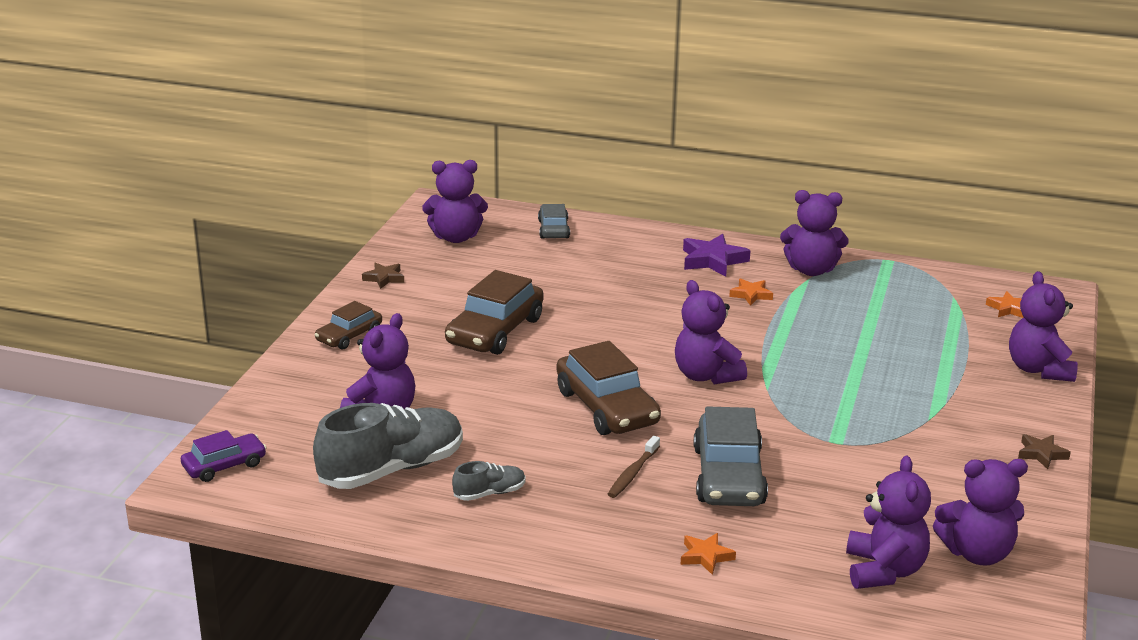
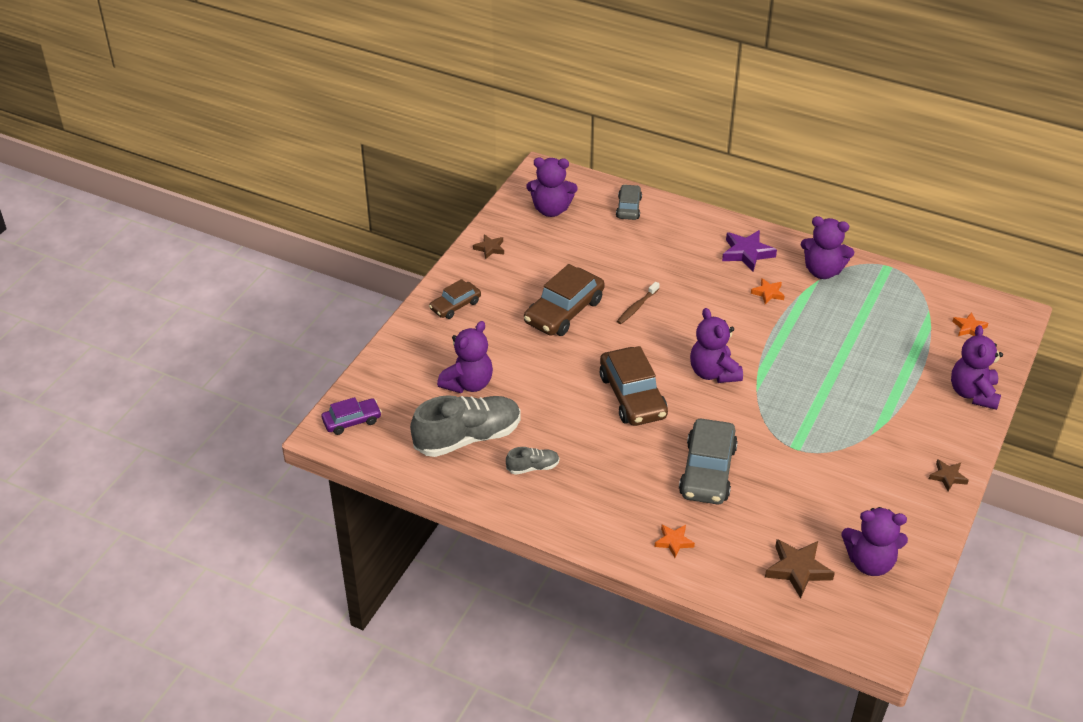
camera: 10 degrees right, 15 degrees up
brown toothbrush [608,436,660,498] -> brown toothbrush moved to [617,282,660,324]
purple teddy bear [846,456,931,589] -> brown star [765,539,835,599]

